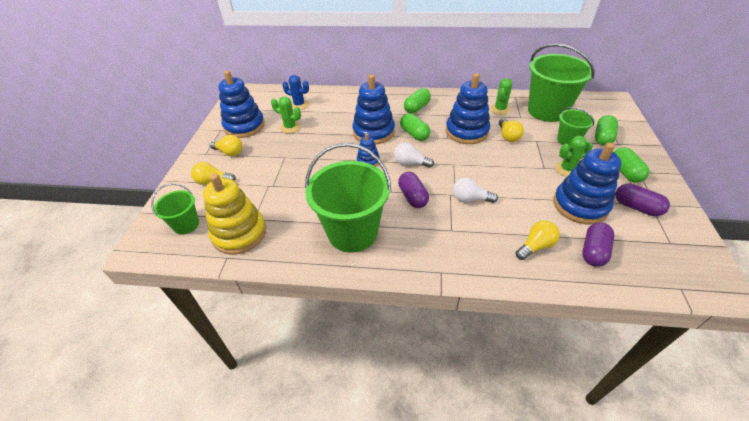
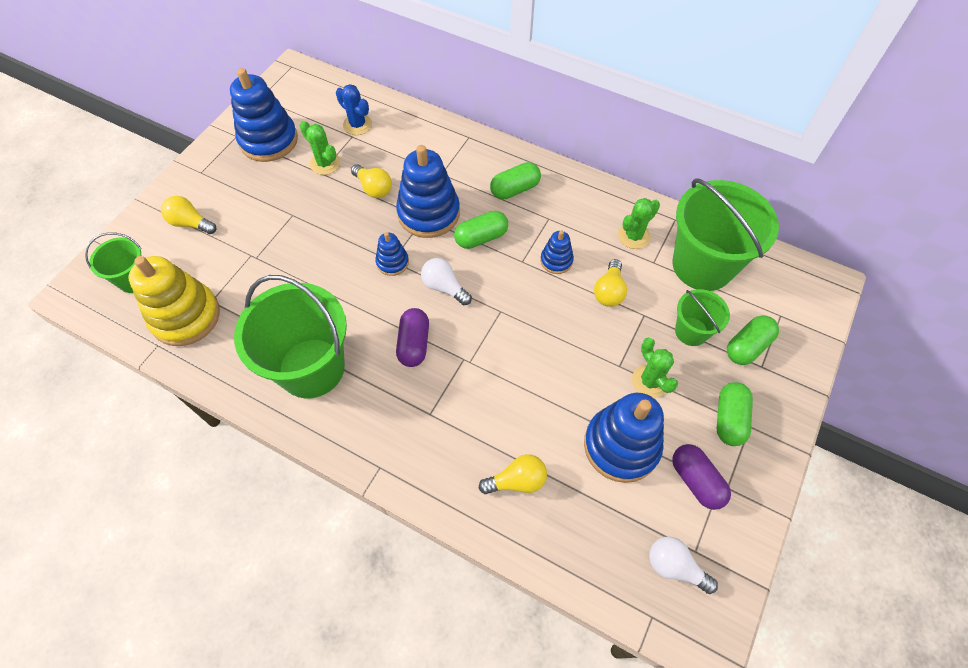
camera: 20 degrees right, 15 degrees up
yellow light bulb [210,135,242,156] -> yellow light bulb moved to [351,164,392,198]
green capsule [400,113,430,141] -> green capsule turned 75 degrees clockwise [454,211,508,249]
blue stacking toy [446,73,490,144] -> blue stacking toy [540,230,574,274], size x0.50
white light bulb [453,178,498,203] -> white light bulb moved to [649,537,718,594]
green cactus [555,136,593,177] -> green cactus turned 60 degrees clockwise [632,338,678,398]
purple capsule [582,222,614,267] -> none

